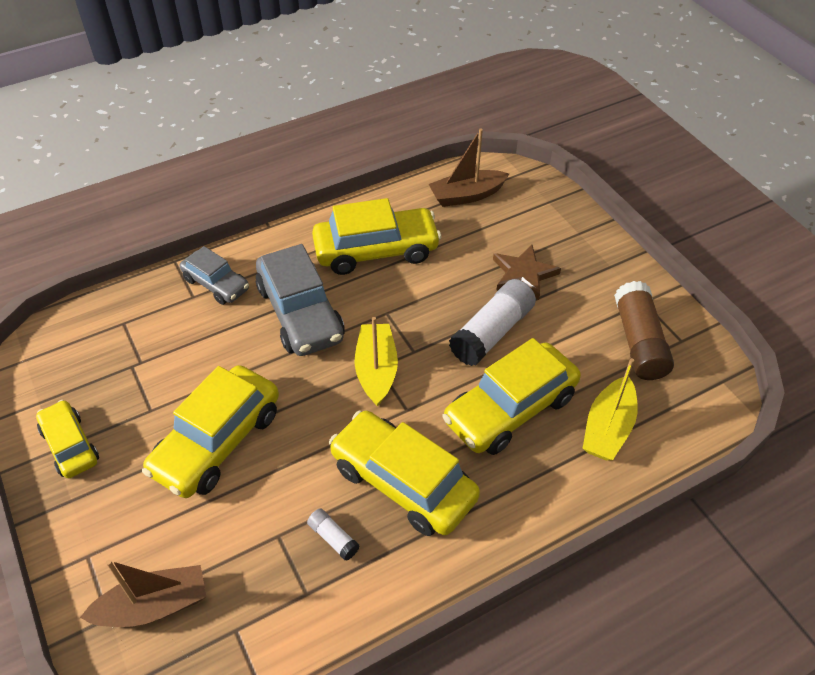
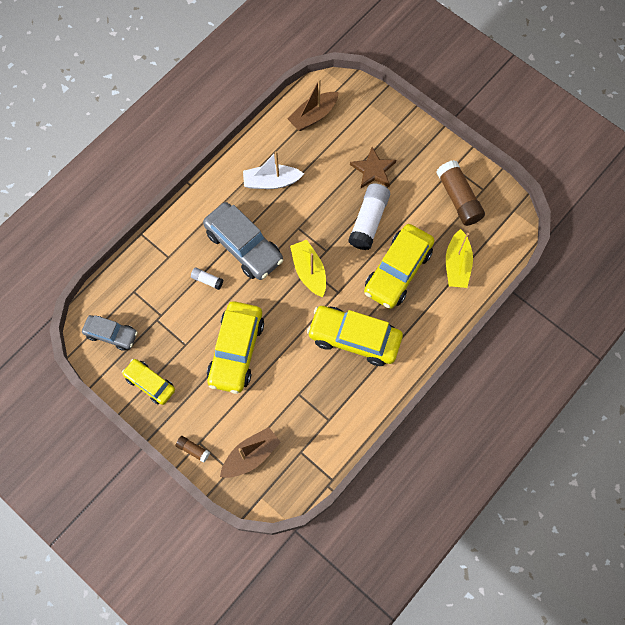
camera: 20 degrees left, 20 degrees up
grey car [180,246,249,305] -> grey car moved to [82,315,138,351]
white glue stick [307,509,360,561] -> white glue stick moved to [191,267,223,290]
yellow car [312,198,441,275] -> white boat [243,151,304,189]
none -> brown glue stick [176,436,210,463]

